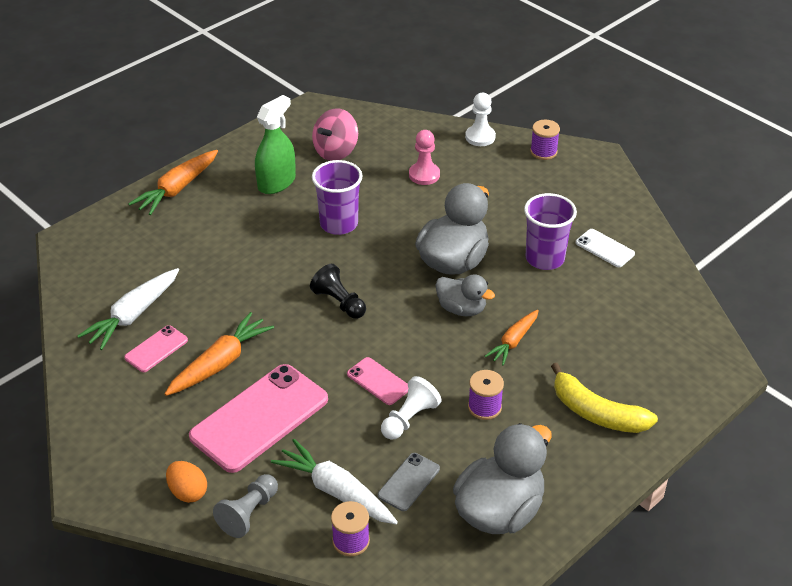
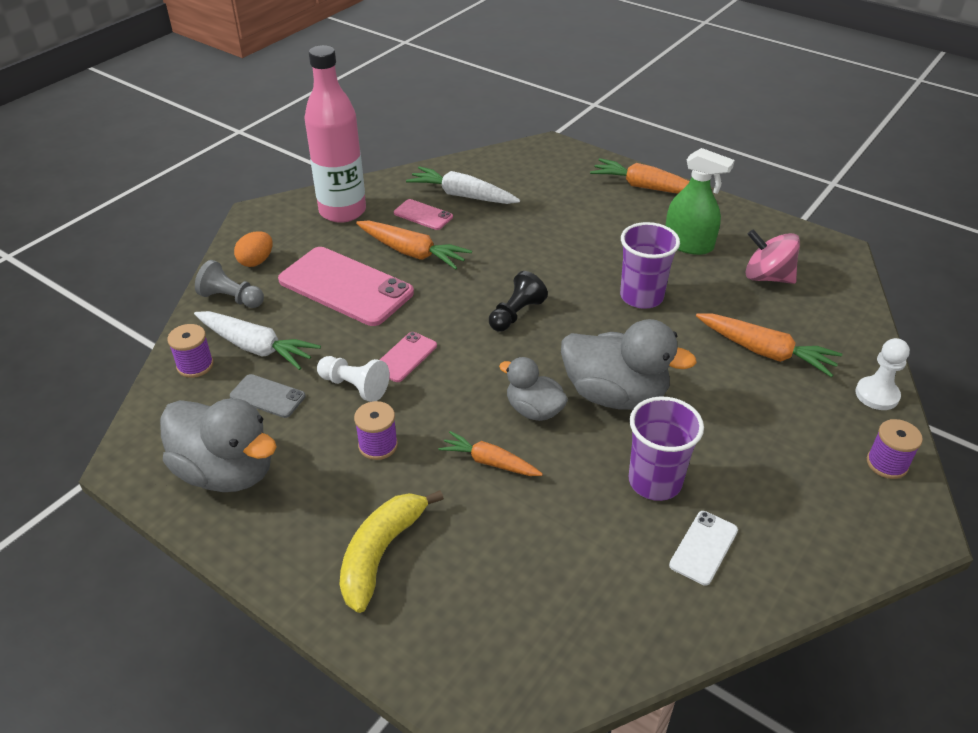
camera: 80 degrees right, 0 degrees up
white carrot [271,439,398,524] -> white carrot turned 90 degrees clockwise [194,311,321,370]
pink pawn [409,130,440,185] -> orange carrot [696,314,843,377]
grey duck [436,274,495,316] -> grey duck turned 105 degrees clockwise [499,357,568,421]
none -> pink bottle [304,45,366,223]

